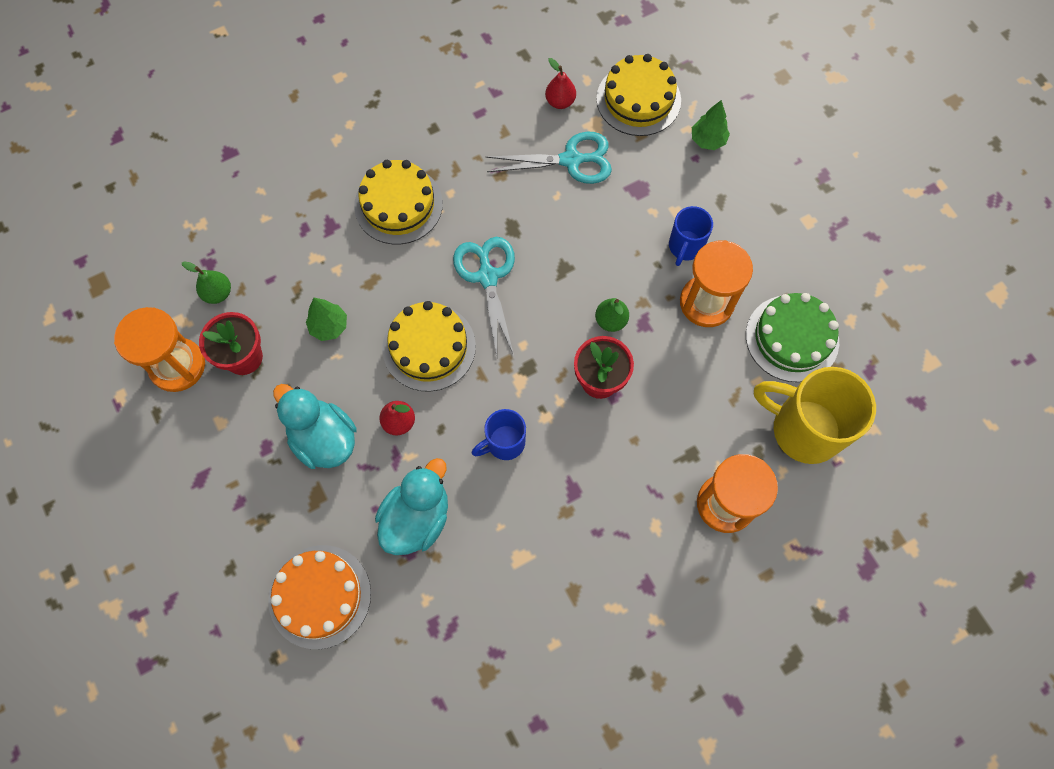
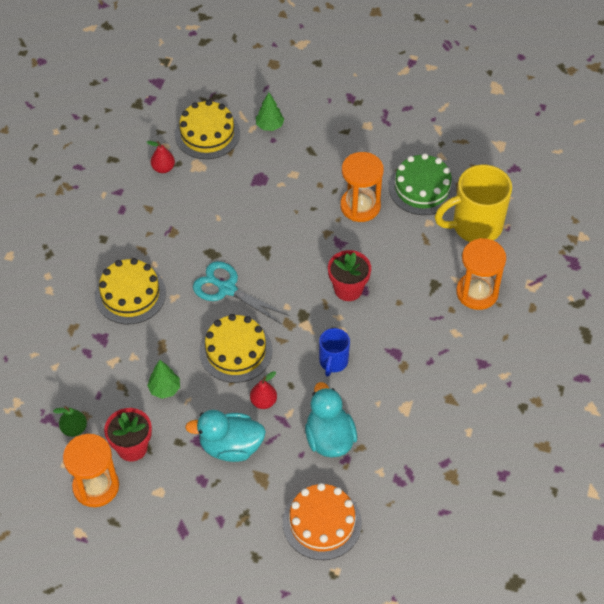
camera: 45 degrees left, 15 degrees down
turquoise scissors [486,132,612,184] -> none
green pear [595,298,629,332] -> none
blue mug [669,206,713,266] -> none

